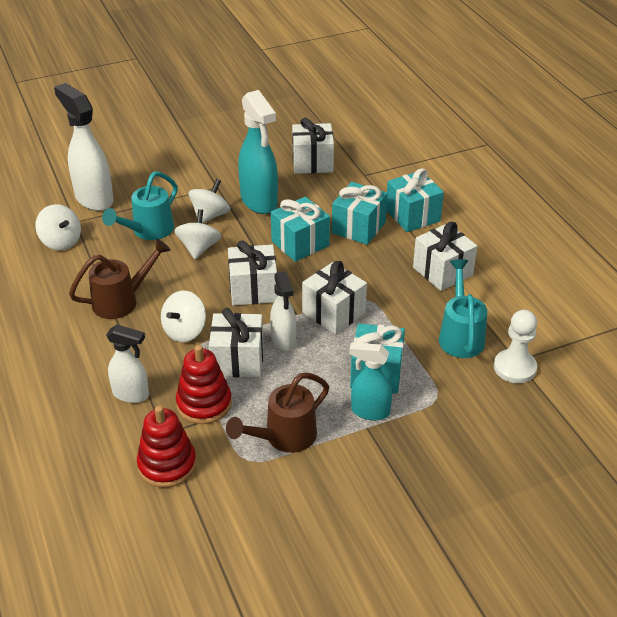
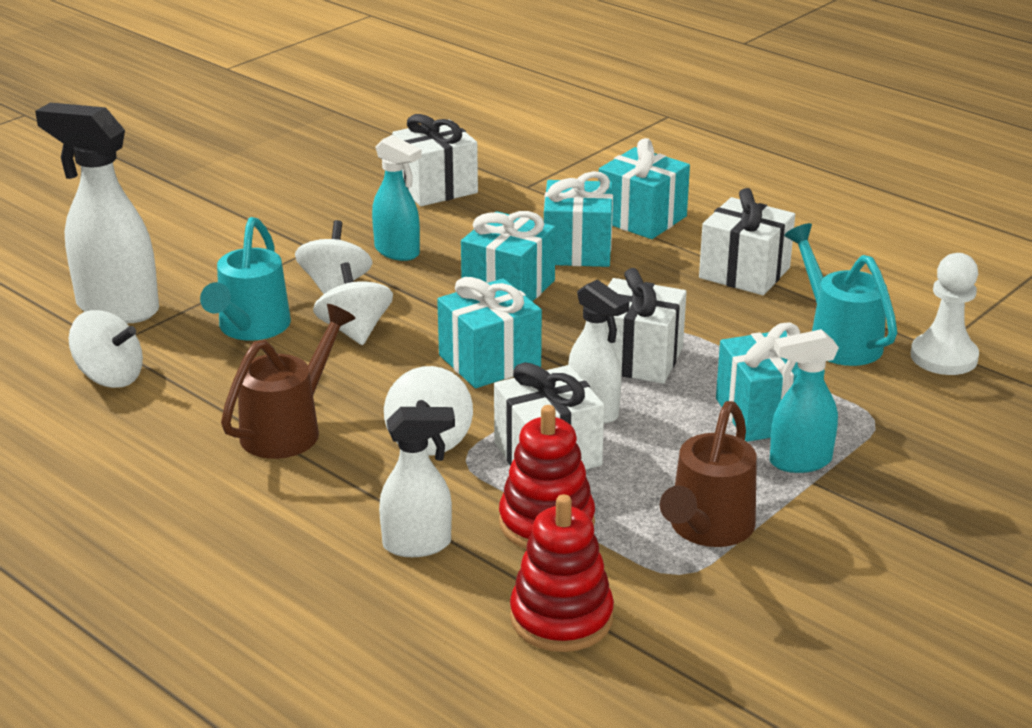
camera: 25 degrees left, 10 degrees down
white gift [228,241,277,306] -> turquoise gift [437,277,542,388]
turquoise spray bottle [238,90,278,214] -> turquoise spray bottle [372,135,422,261], size x0.60

